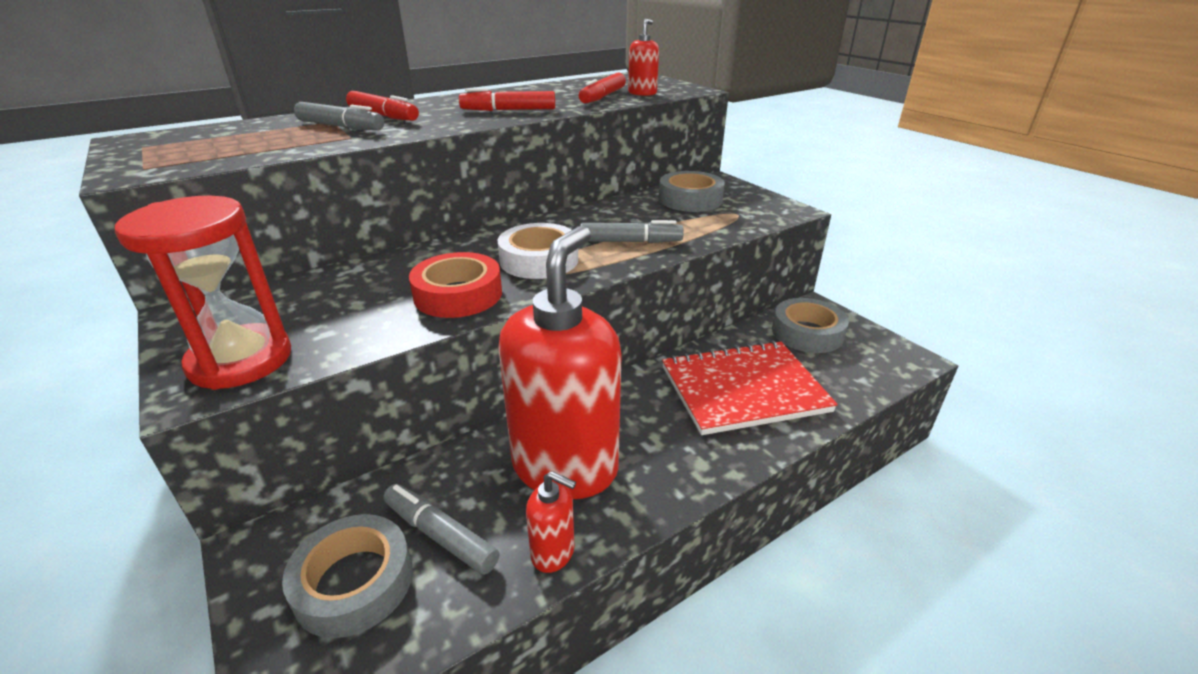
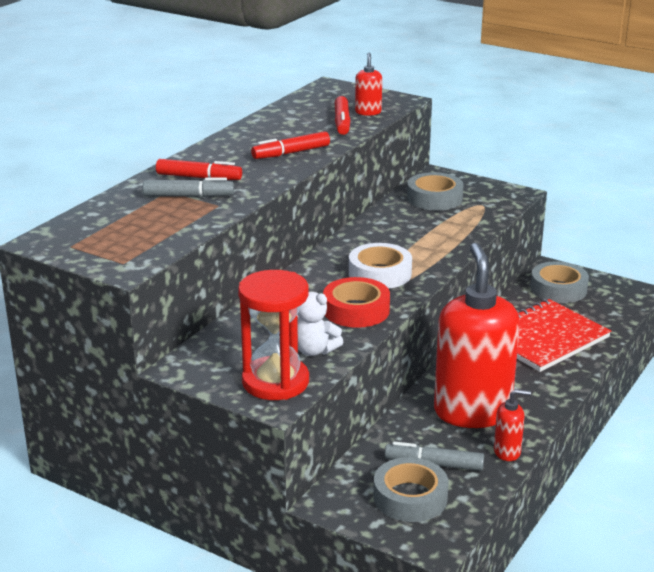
camera: 25 degrees left, 5 degrees down
grey marker [580,220,684,243] -> none
none -> white teddy bear [297,292,343,356]

